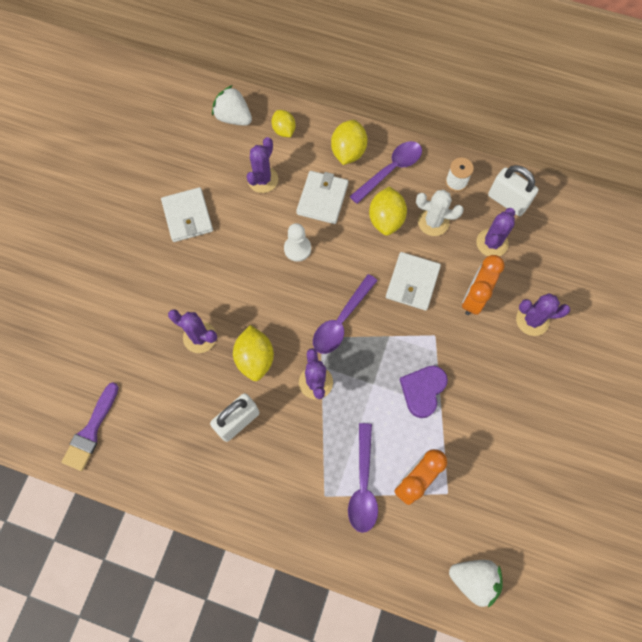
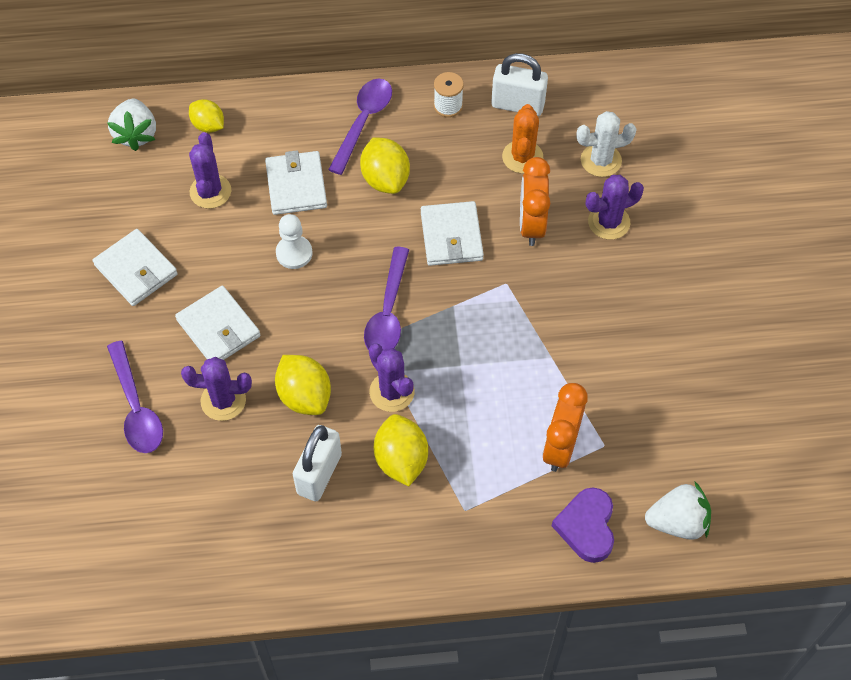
camera: 25 degrees left, 10 degrees down
purple brush [62,382,119,471] -> none
white strawberry [212,85,252,126] -> white strawberry turned 105 degrees counterclockwise [107,99,156,151]
yellow lemon [331,120,367,165] -> yellow lemon moved to [374,414,428,486]
purple spoon [348,423,378,533] -> purple spoon moved to [107,341,163,453]
purple heart [400,366,448,418] -> purple heart moved to [552,488,614,563]
white cactus [416,190,464,236] -> white cactus moved to [576,111,637,177]
purple cactus [476,208,515,256] -> orange cactus [502,104,543,174]
none -> white wallet [175,286,260,360]

